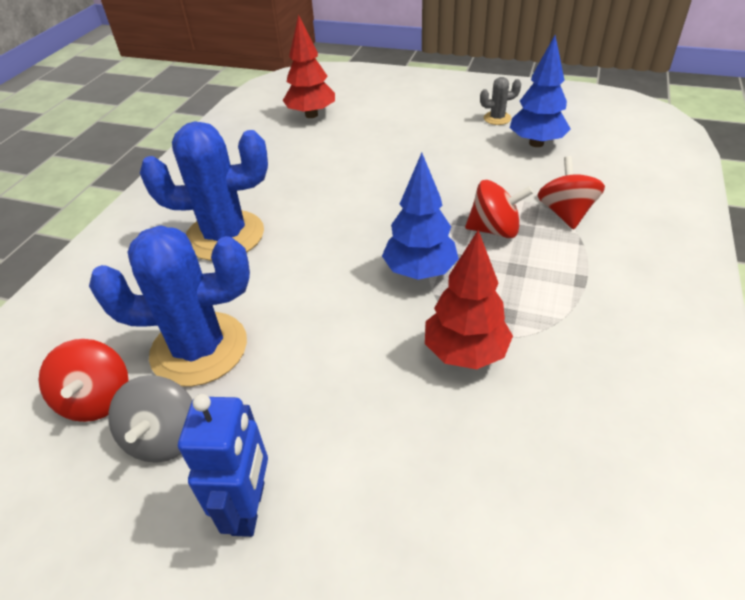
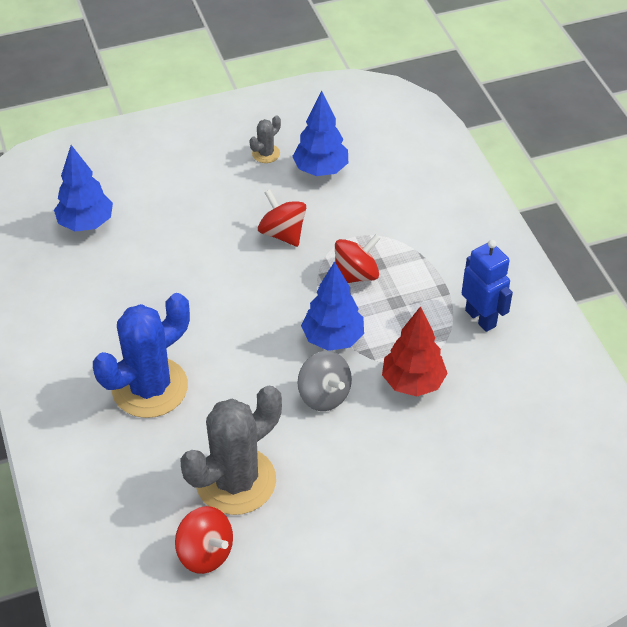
camera: 40 degrees left, 5 degrees up
blue cactus [89,225,250,387] -> grey cactus [181,386,282,515]
grey spinning top [108,375,192,463] -> grey spinning top moved to [297,351,352,411]
blue robot [178,394,268,537] -> blue robot moved to [462,240,513,332]
red tree [283,14,335,118] -> blue tree [54,145,113,232]
red spinning top [538,156,605,230] -> red spinning top moved to [258,190,306,247]

